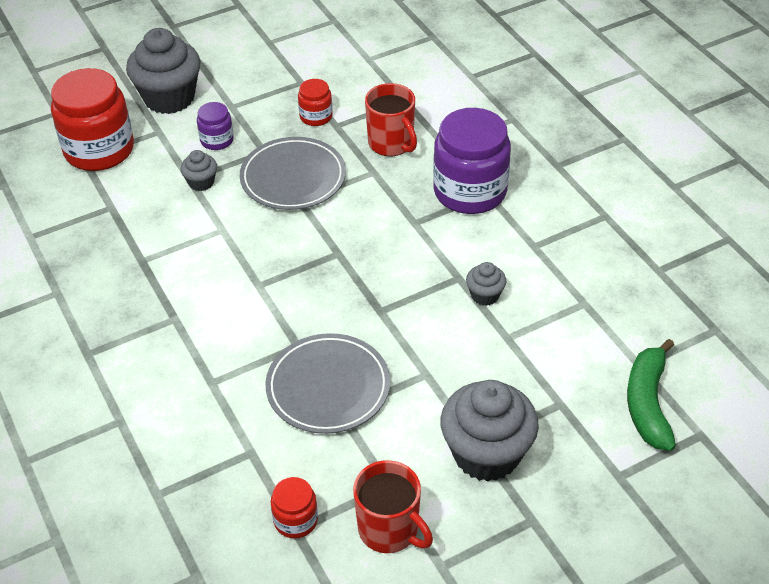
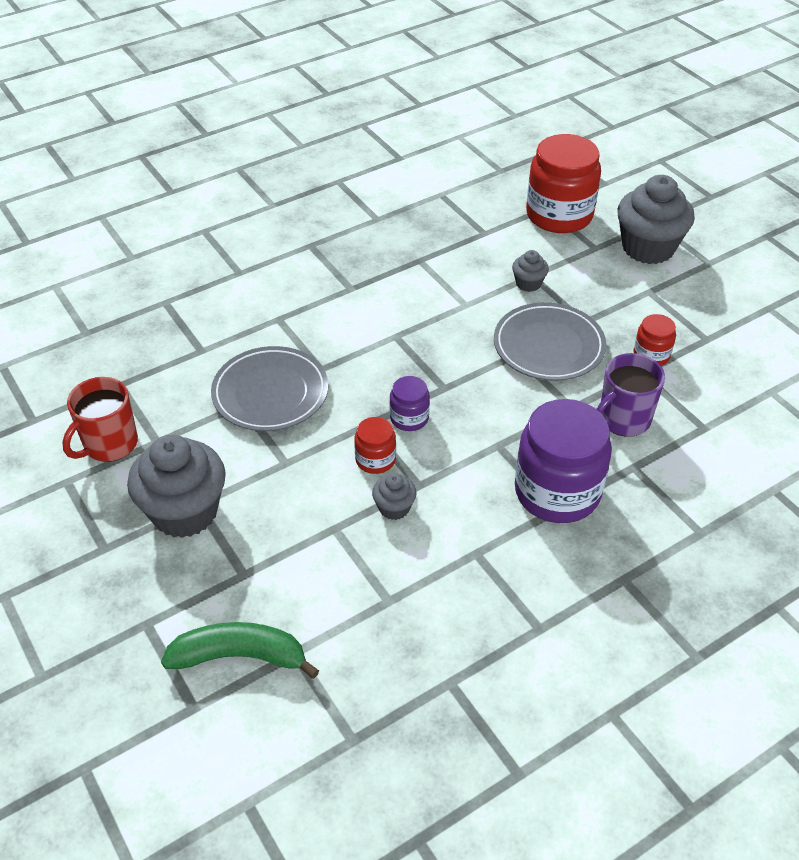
camera: 85 degrees right, 0 degrees up
purple jar [197,102,234,150] -> purple jar moved to [390,376,430,431]
red jar [271,477,318,539] -> red jar moved to [354,417,396,474]
red mug [365,83,417,156] -> purple mug [597,353,665,437]

